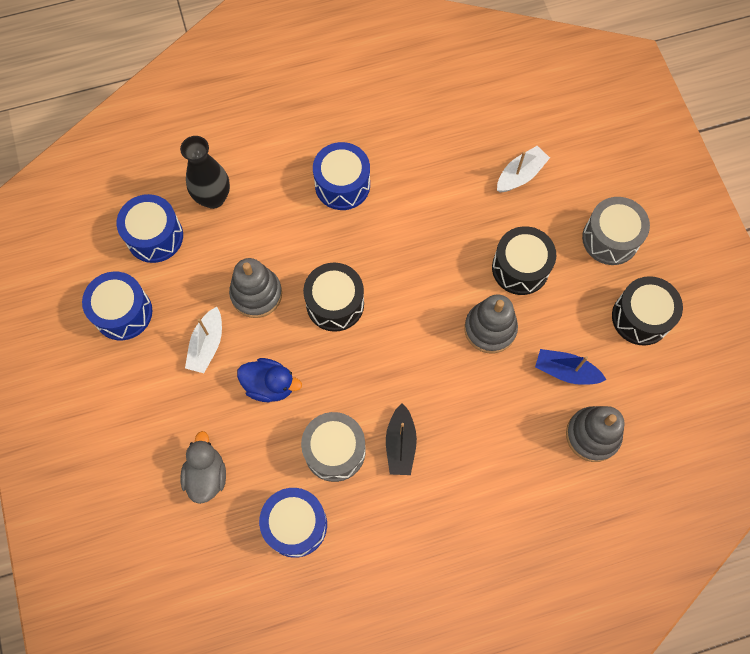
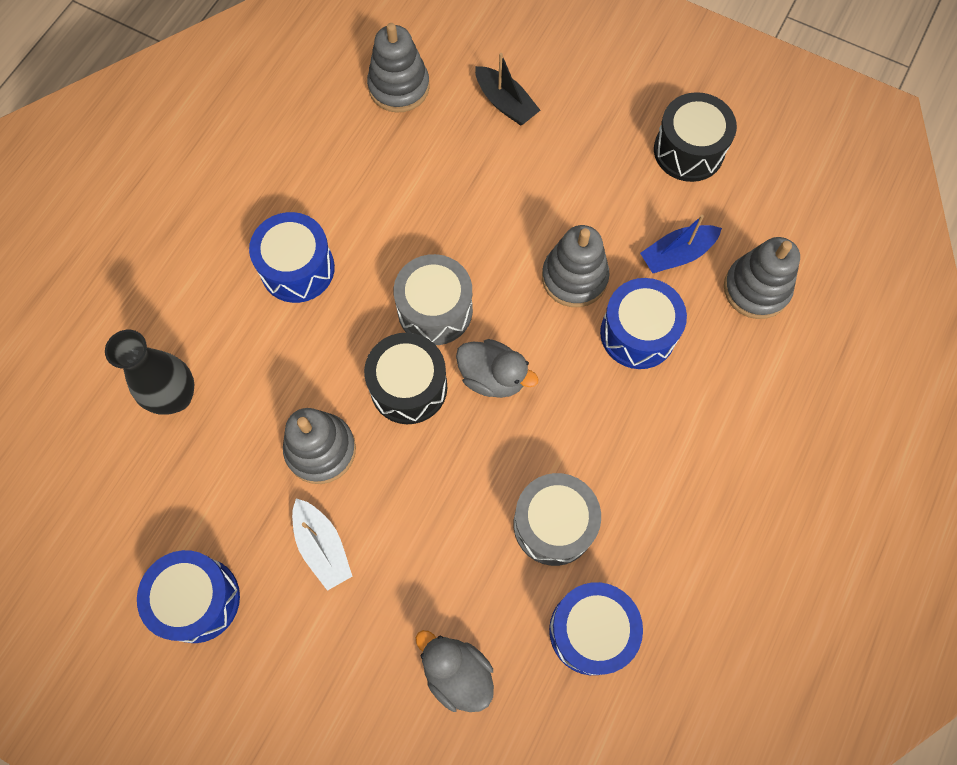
camera: 45 degrees left, 0 degrees up
blue drum [116,194,183,263] -> blue drum moved to [600,278,687,369]
blue duck [237,358,302,402] -> none
black boat [386,403,417,475] -> black boat moved to [475,53,540,126]
black drum [492,226,556,295] -> none
white boat [497,146,550,192] -> none
grey drum [582,197,650,265] -> grey drum moved to [394,254,473,345]
none -> grey stacking toy [367,23,430,113]
none -> grey duck [456,339,539,398]

